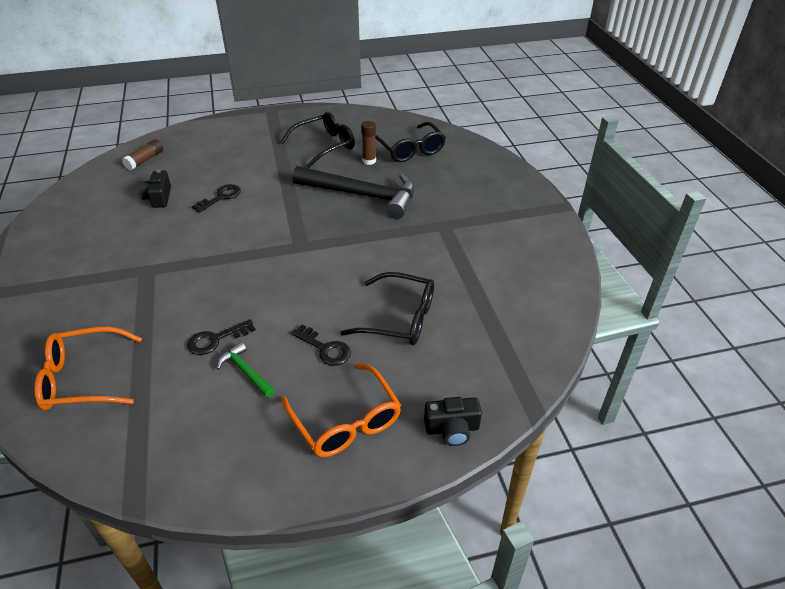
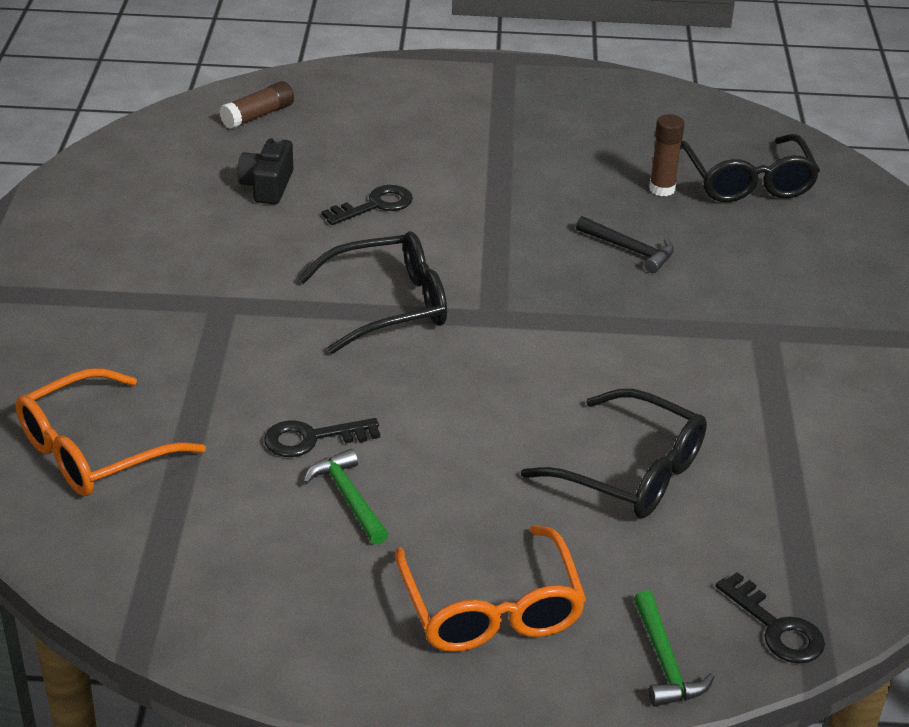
camera: 15 degrees right, 5 degrees down
orange glasses [34,327,142,410] -> orange glasses turned 45 degrees counterclockwise [15,368,206,496]
black glasses [280,112,355,168] -> black glasses moved to [298,231,447,354]
black hammer [292,166,415,219] -> black hammer [576,216,674,273], size x0.44
black key [292,324,351,366] -> black key moved to [716,572,825,663]
black camera [424,397,482,446] -> green hammer [634,590,715,707]

